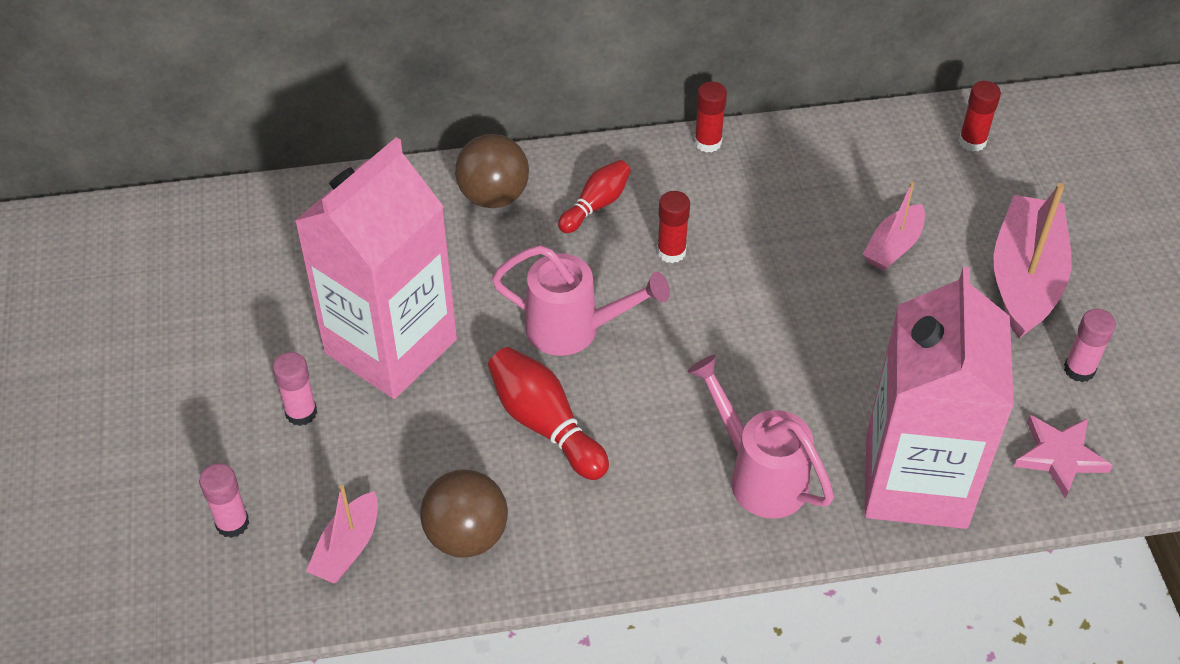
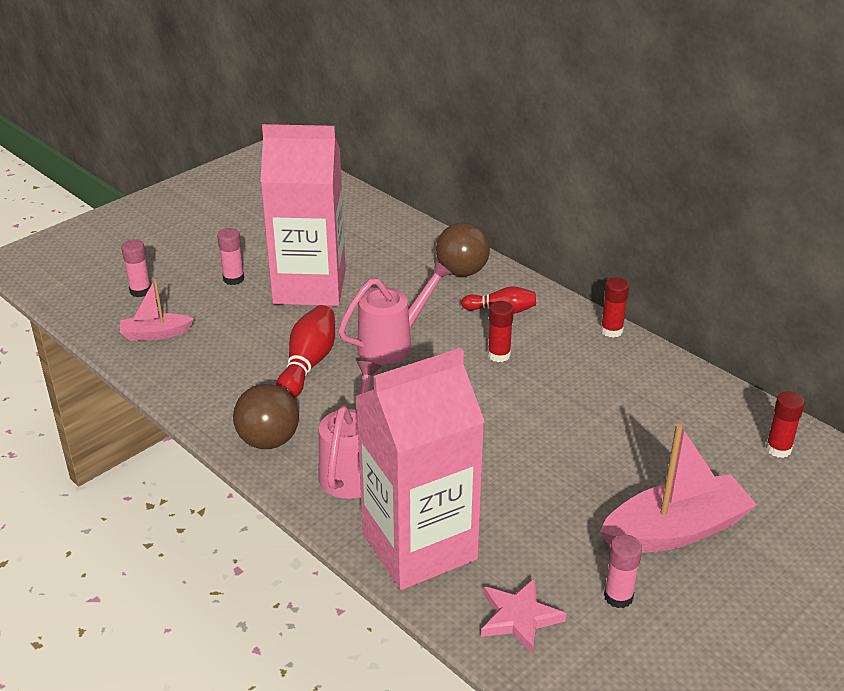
camera: 55 degrees right, 15 degrees down
brown ball [420,470,508,557] -> brown ball moved to [233,384,299,449]
pink watering can [492,245,670,356] -> pink watering can turned 105 degrees counterclockwise [338,260,452,365]
pink boat [863,182,925,271] -> none

